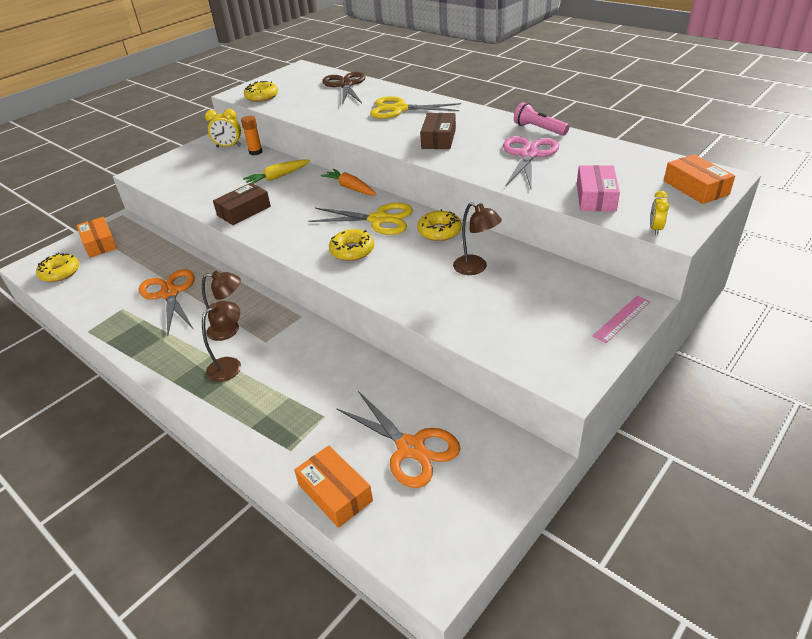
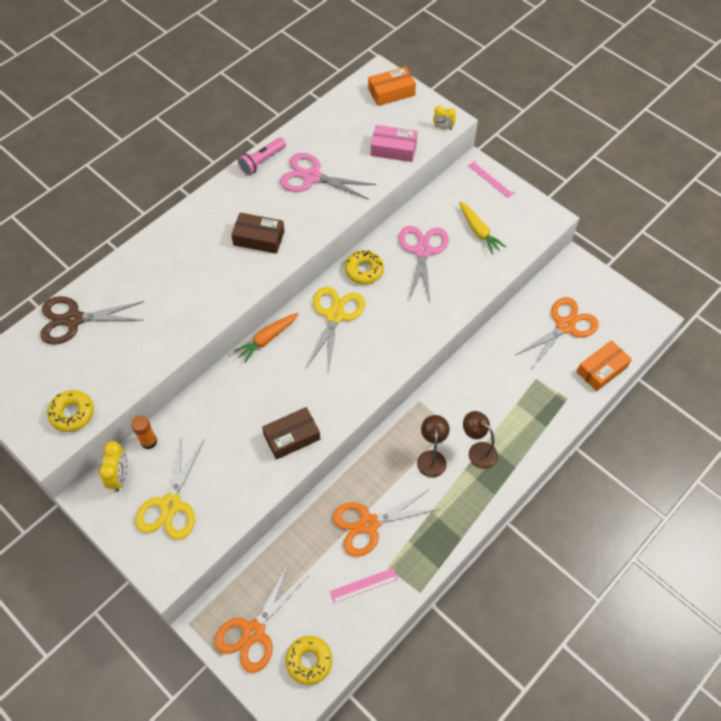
camera: 90 degrees left, 20 degrees up
orange box [76,217,117,258] -> orange scissors [215,563,307,673]
brown box [213,183,271,225] -> brown box turned 75 degrees counterclockwise [262,407,320,460]
yellow carrot [243,160,310,184] -> yellow carrot moved to [459,201,506,254]
yellow donut [329,229,374,261] -> none
yellow scissors [370,96,461,119] -> yellow scissors moved to [135,436,204,540]
brown lamp [453,202,502,275] -> pink scissors [398,226,449,302]
none -> pink ruler [330,568,398,603]

